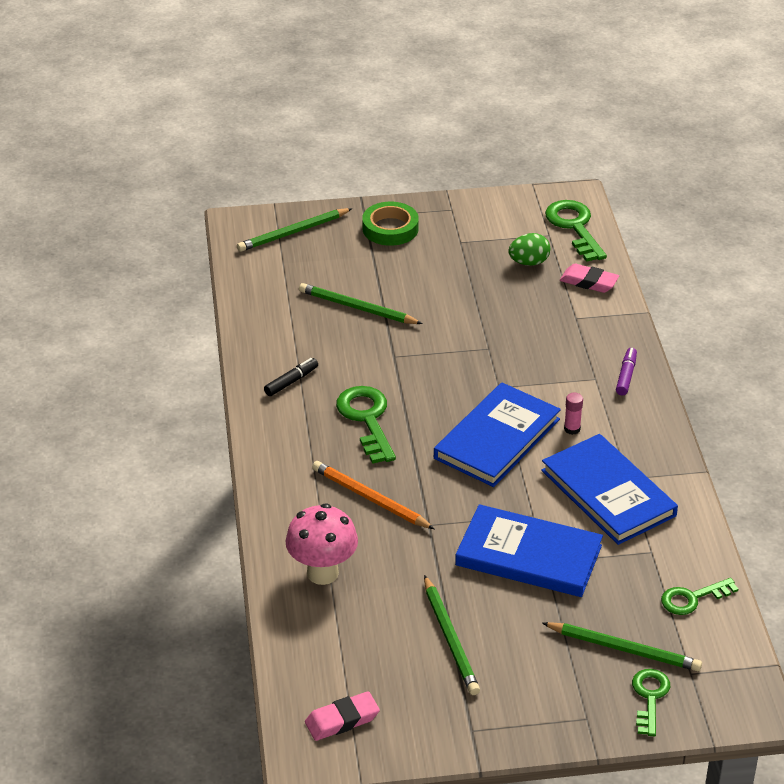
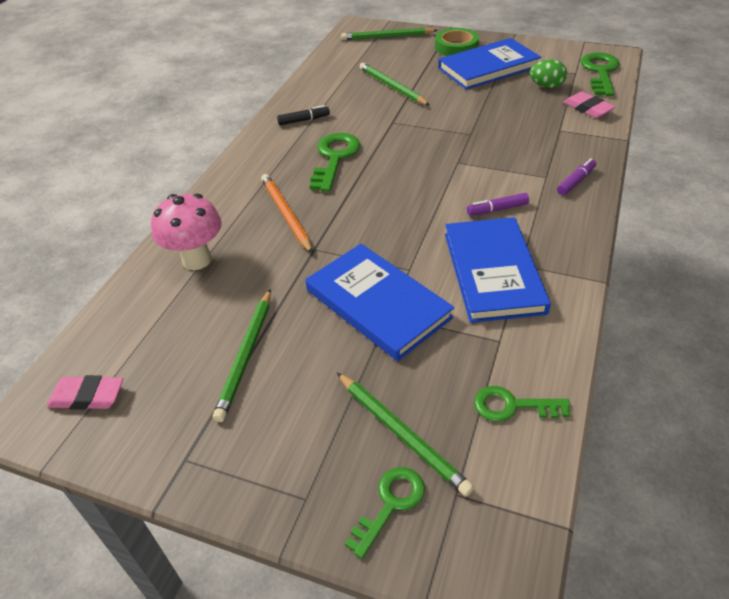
camera: 30 degrees right, 5 degrees up
blue book [434,383,561,487] -> blue book moved to [438,38,541,89]
pink glue stick [564,393,583,435] -> purple marker [467,193,529,216]

